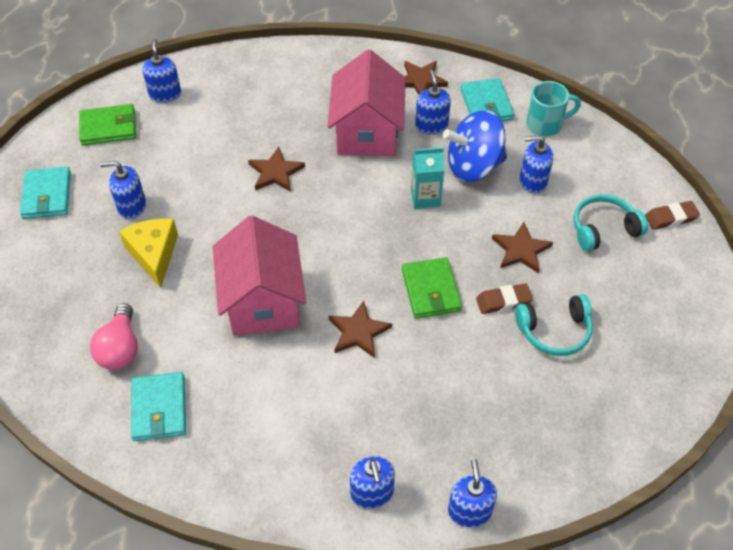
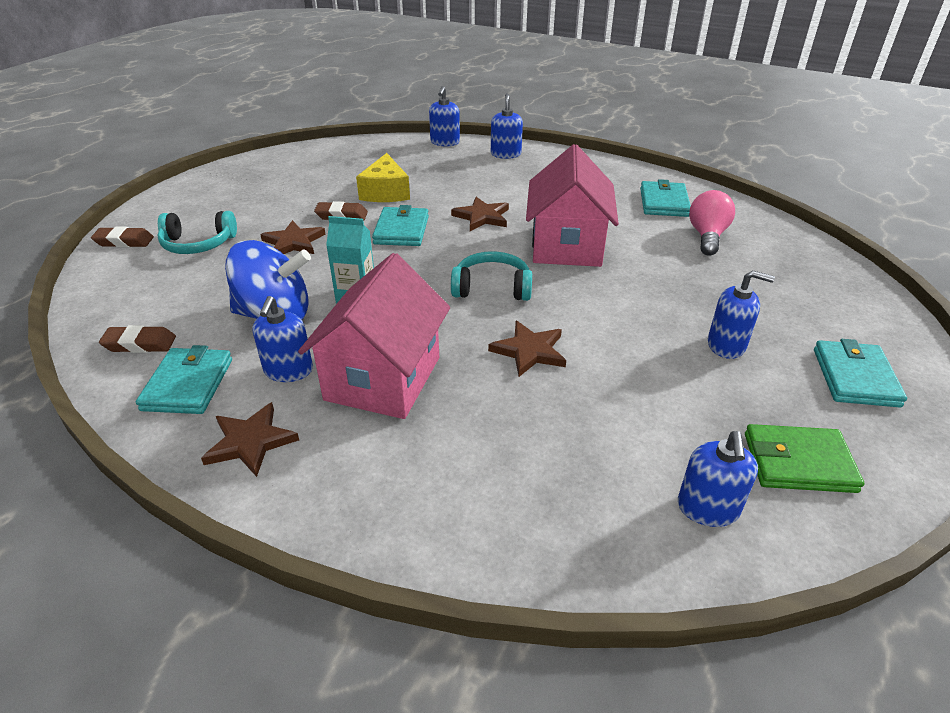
camera: 165 degrees left, 15 degrees down
yellow cheese [119,218,178,288] -> yellow cheese moved to [356,153,410,202]
green wallet [402,257,462,319] -> turquoise wallet [372,205,429,246]
turquoise headphones [515,294,593,356] -> turquoise headphones moved to [451,251,532,301]
blue soap dispenser [520,135,553,194] -> none
turquoise mug [526,81,581,136] -> brown eraser [99,325,176,353]

